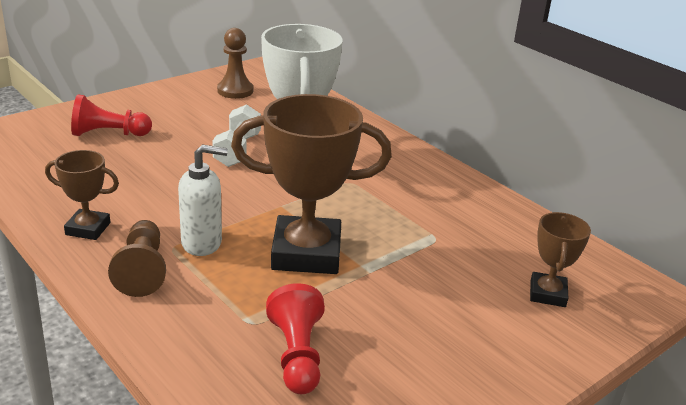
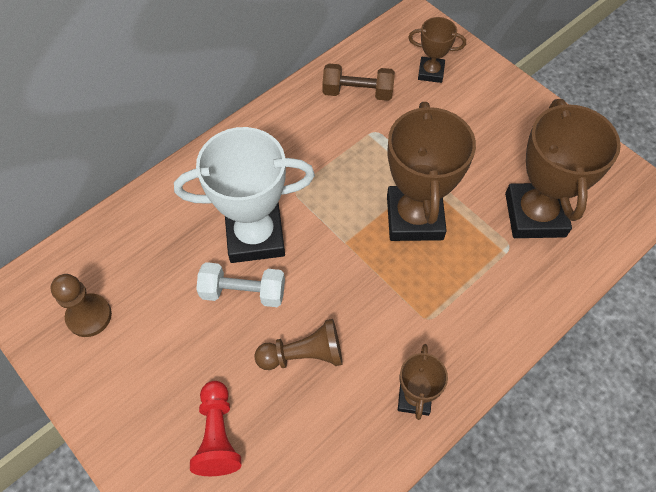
camera: 90 degrees left, 30 degrees up
brown pawn [108,220,166,297] -> brown pawn moved to [254,319,343,370]
white soap dispenser [178,145,228,256] -> none
red pawn [266,283,325,394] -> brown trophy [505,99,621,238]
none -> brown dumbbell [322,63,395,101]

